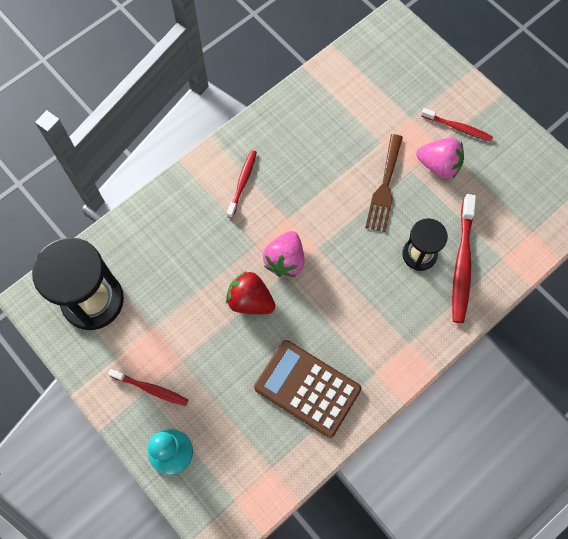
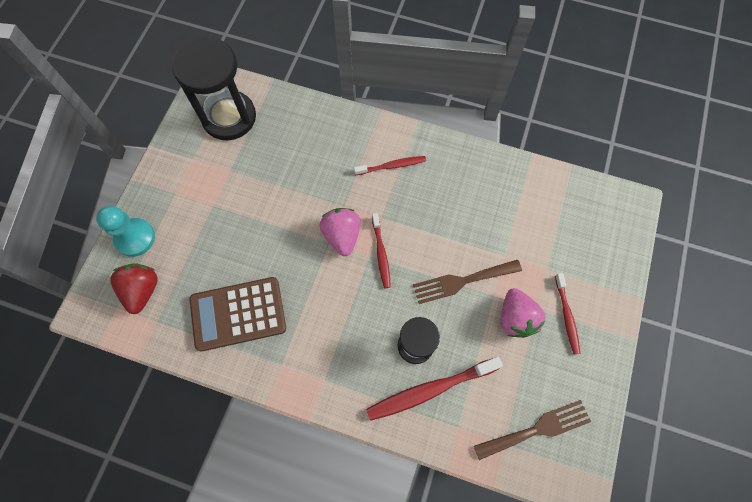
camera: 60 degrees right, 0 degrees up
red toothbrush [108,369,188,406] -> red toothbrush moved to [372,213,391,288]
red strawberry [226,271,276,314] -> red strawberry moved to [110,263,158,314]
brown calculator [254,340,361,438] -> brown calculator turned 105 degrees counterclockwise [189,277,286,351]
pink strawberry [263,231,304,277] -> pink strawberry turned 90 degrees clockwise [319,208,361,256]
none -> brown fork [474,400,591,460]

